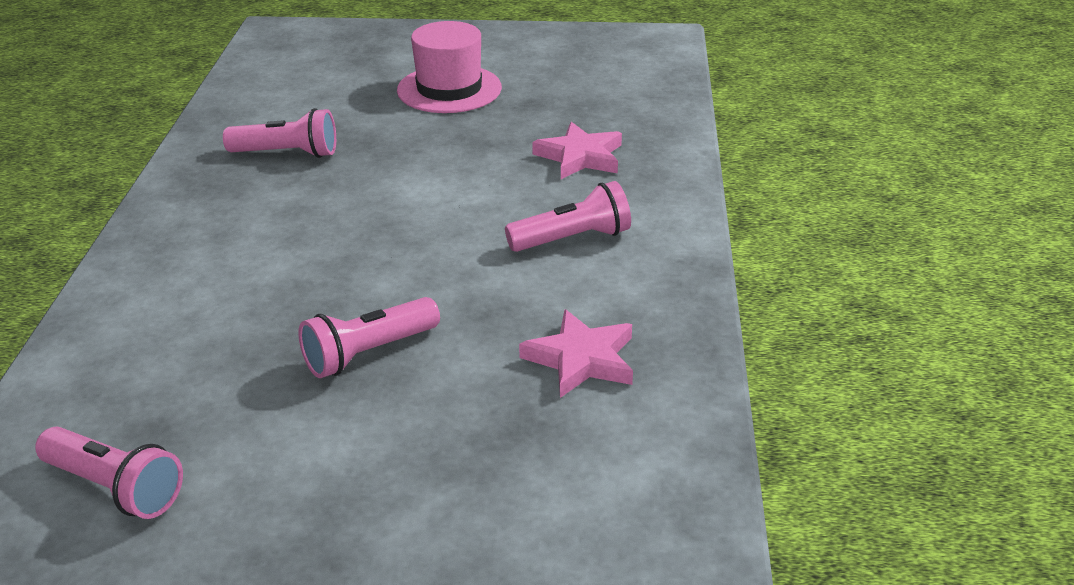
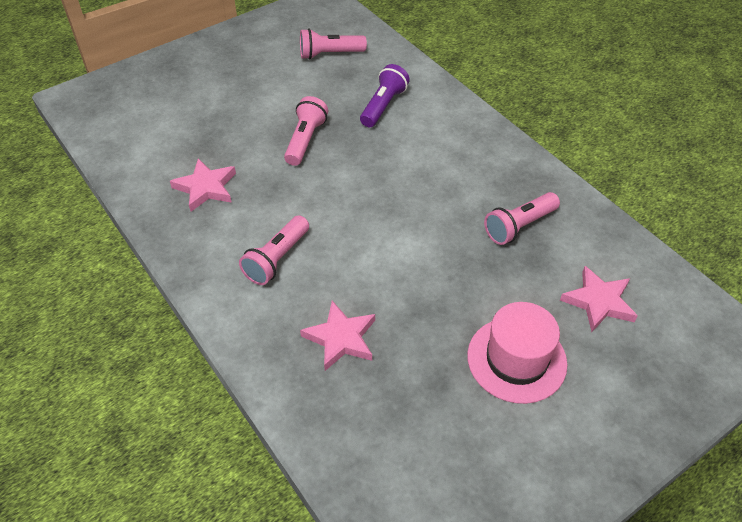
camera: 140 degrees right, 15 degrees up
none -> purple flashlight [360,64,410,127]
none -> pink star [560,266,638,332]

